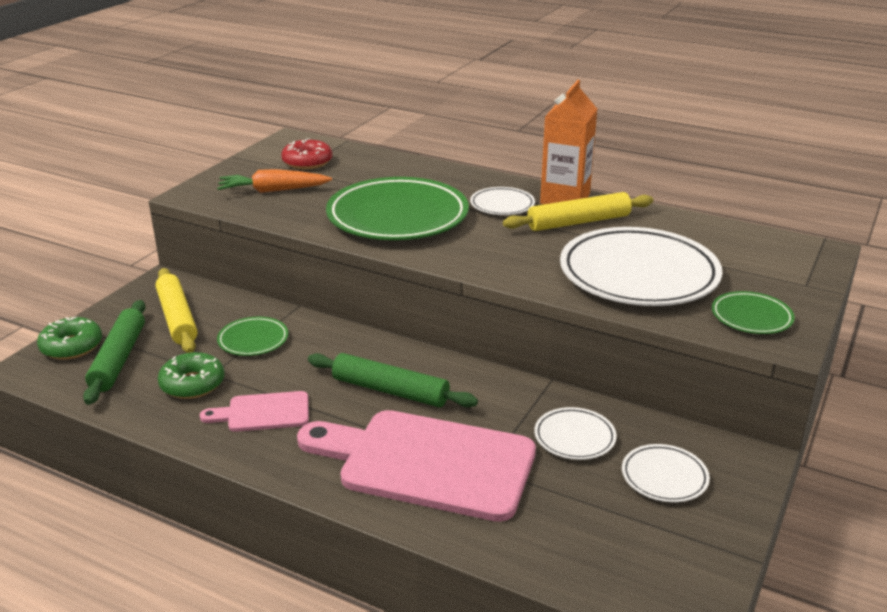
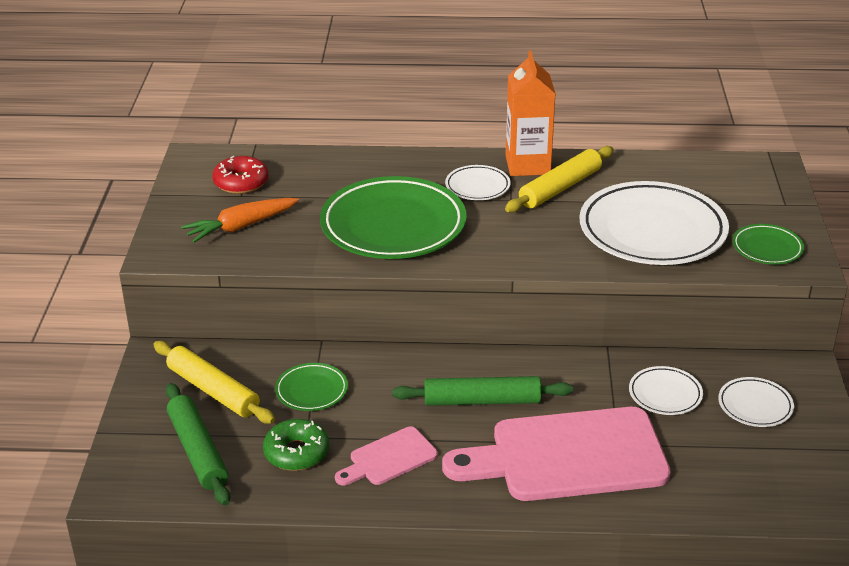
camera: 25 degrees left, 5 degrees up
green donut [37,317,102,360] -> none

